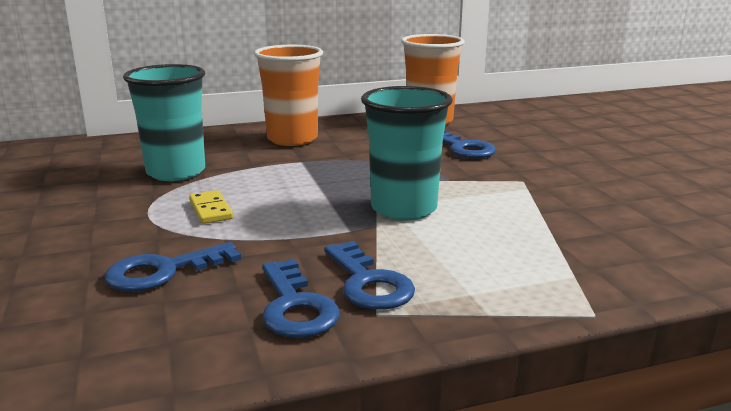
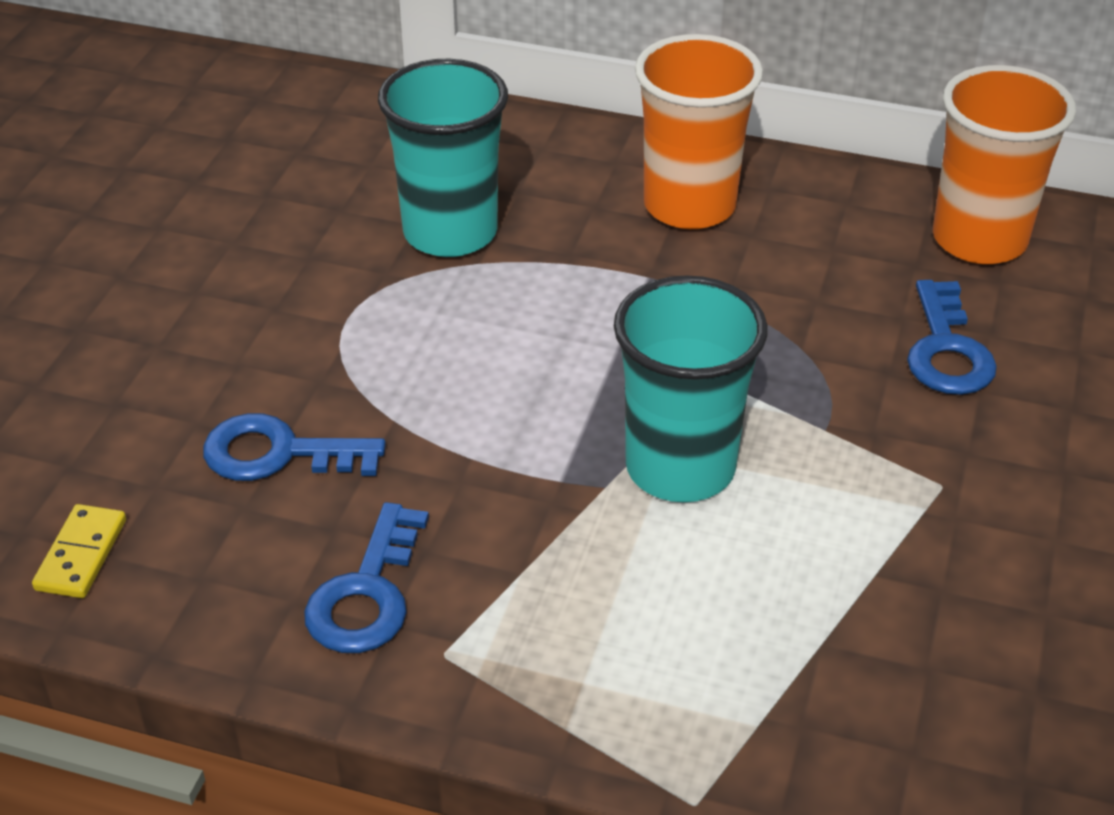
camera: 35 degrees right, 20 degrees up
yellow domino [189,190,233,224] -> yellow domino moved to [32,504,126,598]
blue key [324,241,415,310] -> none

